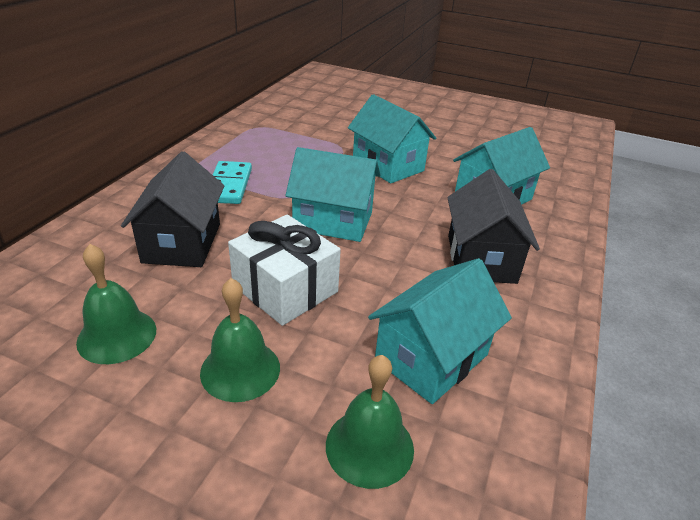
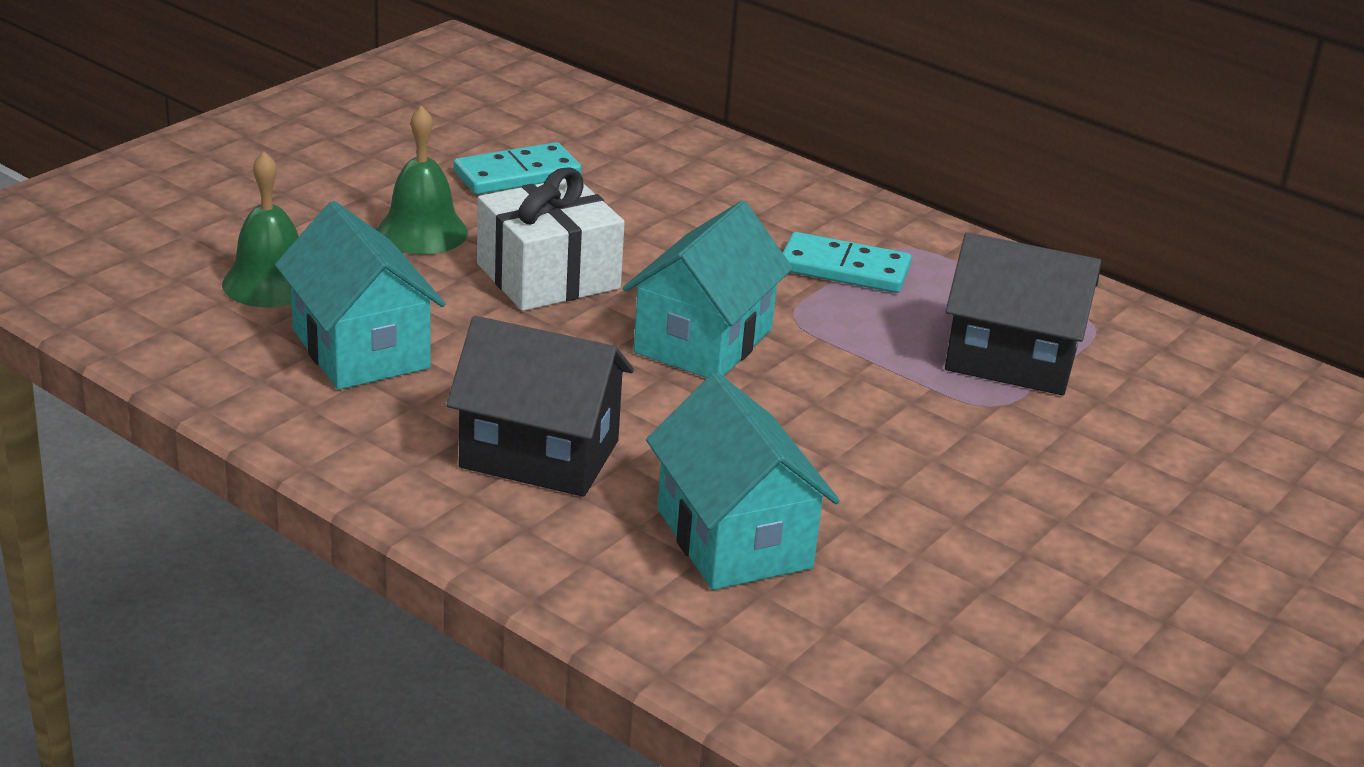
camera: 105 degrees right, 5 degrees down
green bell [76,244,156,364] -> turquoise domino [454,142,582,195]
black house [121,151,225,267] -> black house moved to [945,232,1101,395]
turquoise house [348,94,436,184] -> none

